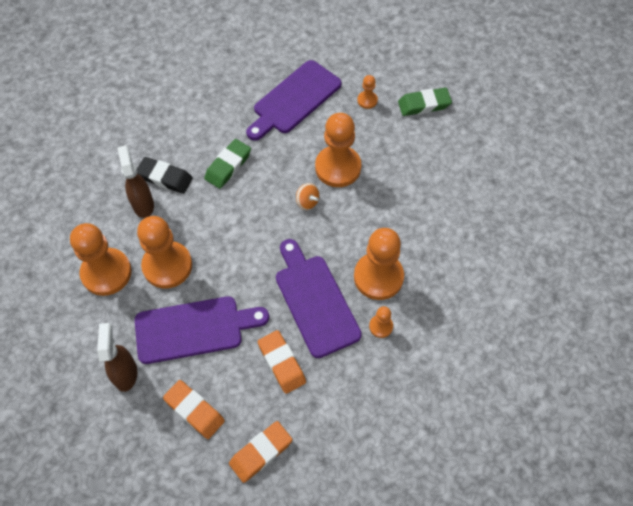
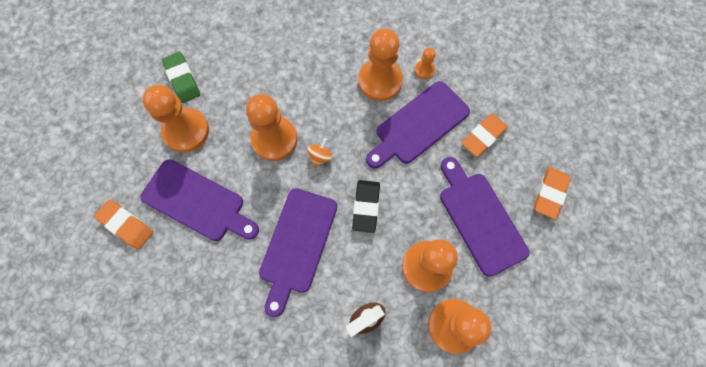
camera: 105 degrees left, 10 degrees up
brown spray bottle [97,323,137,392] -> none
black eraser [137,157,193,194] -> black eraser moved to [352,180,380,233]
green eraser [204,139,251,189] -> purple cutting board [259,188,337,317]
orange eraser [229,421,292,483] -> orange eraser moved to [94,200,153,249]
orange pawn [357,75,378,109] -> orange pawn [142,85,209,153], size x2.16

